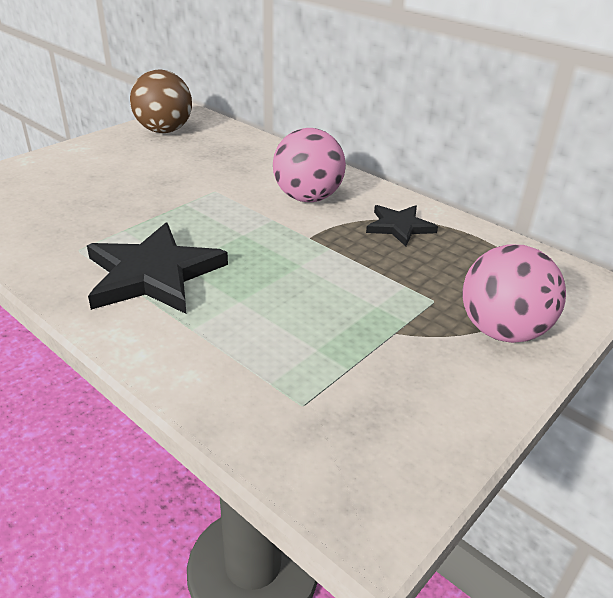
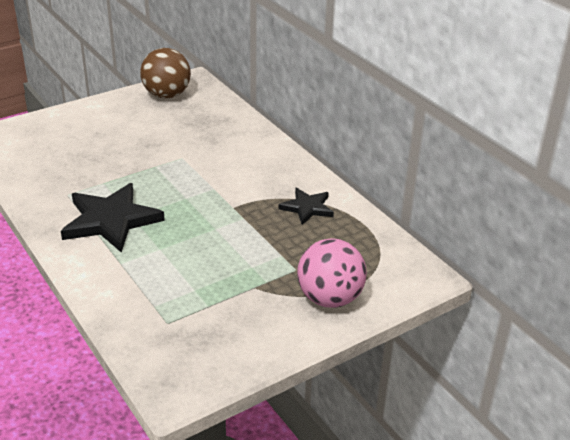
camera: 15 degrees right, 0 degrees up
pink ball [273,128,346,202] -> none

